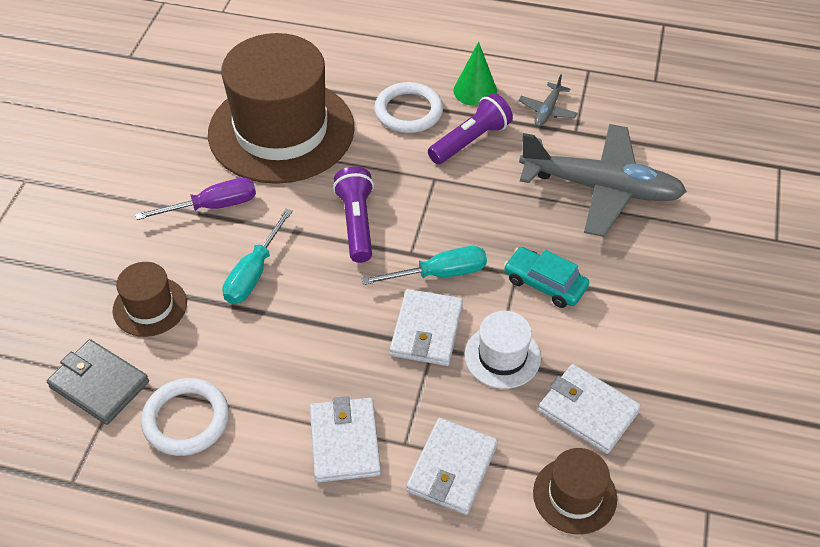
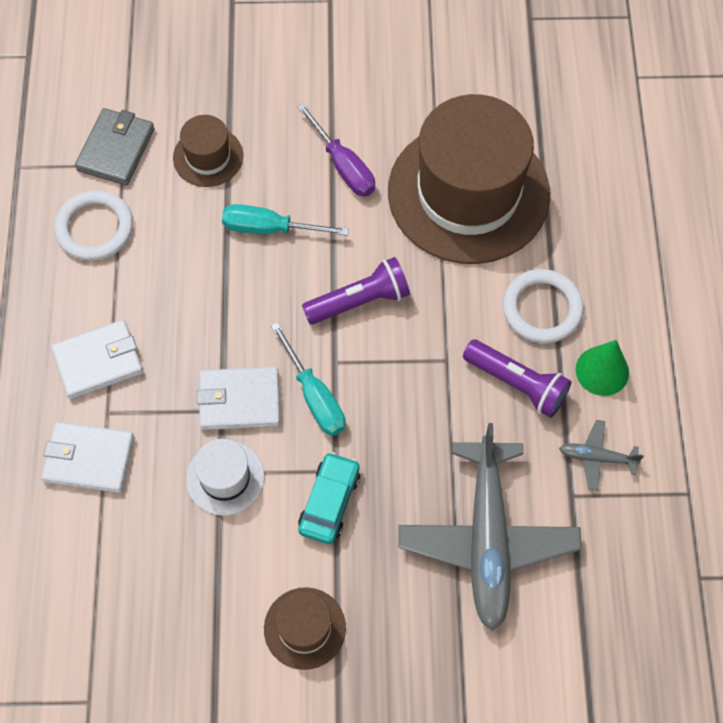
camera: 75 degrees right, 15 degrees up
brown hat [533,448,617,535] -> brown hat moved to [264,587,346,670]
white wallet [538,364,641,454] -> none

